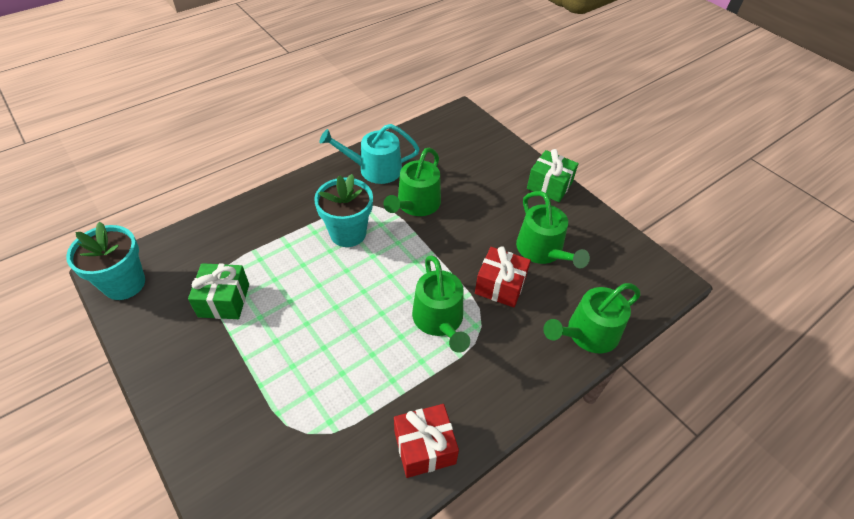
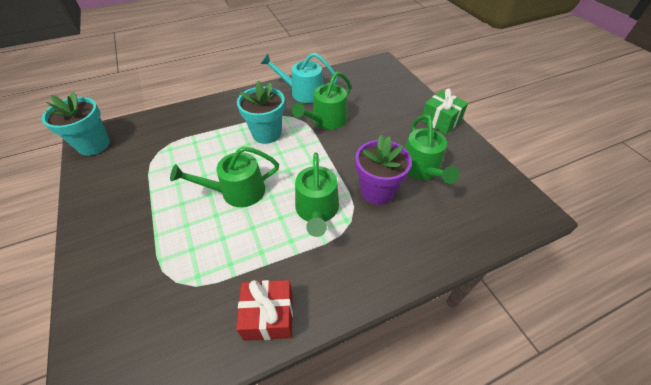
camera: 15 degrees right, 0 degrees up
green gift [188,263,249,319] -> none
red gift [475,246,531,307] -> purple flower pot [355,135,412,205]
green watering can [543,283,641,353] -> green watering can moved to [170,146,279,207]

